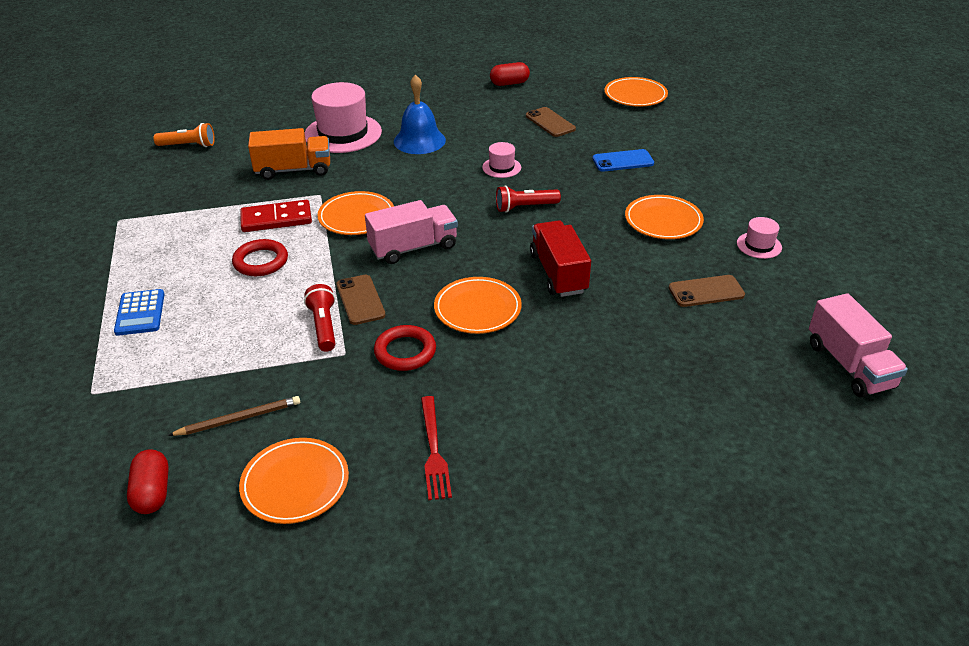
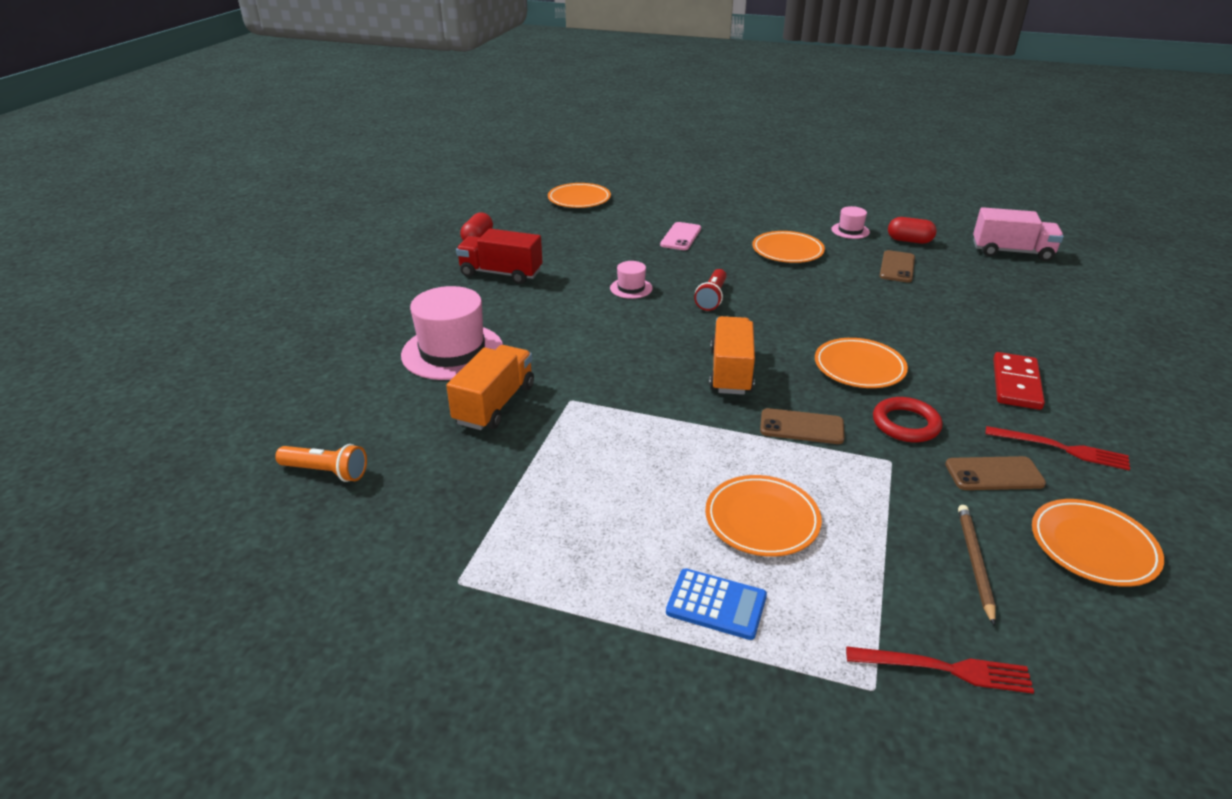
camera: 60 degrees left, 5 degrees down
red capsule [127,449,169,514] -> red capsule moved to [888,217,936,244]
orange flashlight [154,123,215,147] -> orange flashlight turned 75 degrees clockwise [275,444,367,482]
red ring [232,239,288,276] -> none
red domino [240,200,312,232] -> red domino moved to [993,352,1045,410]
red flashlight [304,284,335,352] -> none
orange plate [317,191,394,235] -> orange plate moved to [705,475,822,557]
pink truck [365,200,458,264] -> orange truck [709,316,755,395]
blue bell [394,74,446,154] -> none
brown phone [526,107,576,137] -> brown phone moved to [945,456,1046,490]
red truck [530,220,591,297] -> red truck moved to [456,229,542,284]
blue phone [592,149,654,172] -> pink phone [660,222,701,250]
none -> red fork [846,646,1034,694]

